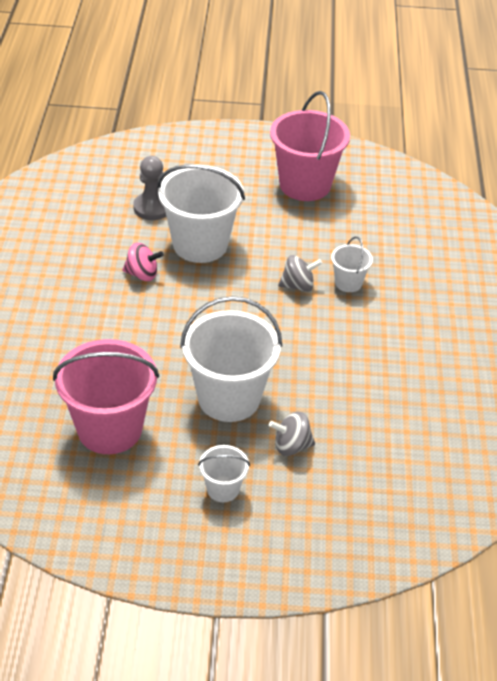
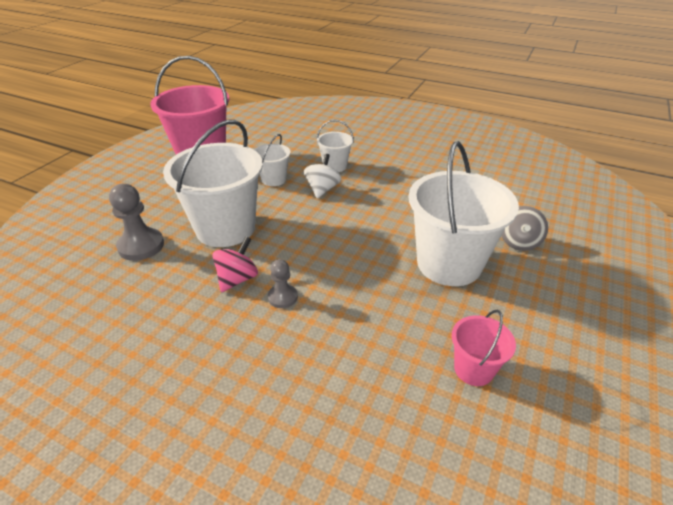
camera: 65 degrees left, 5 degrees down
pink bucket [53,339,159,454] -> pink bucket [452,310,516,386], size x0.48
white bucket [198,445,250,502] -> white bucket moved to [254,134,291,186]
grey spinning top [278,255,322,292] -> white spinning top [304,154,341,198]
none -> grey pawn [268,259,298,308]

